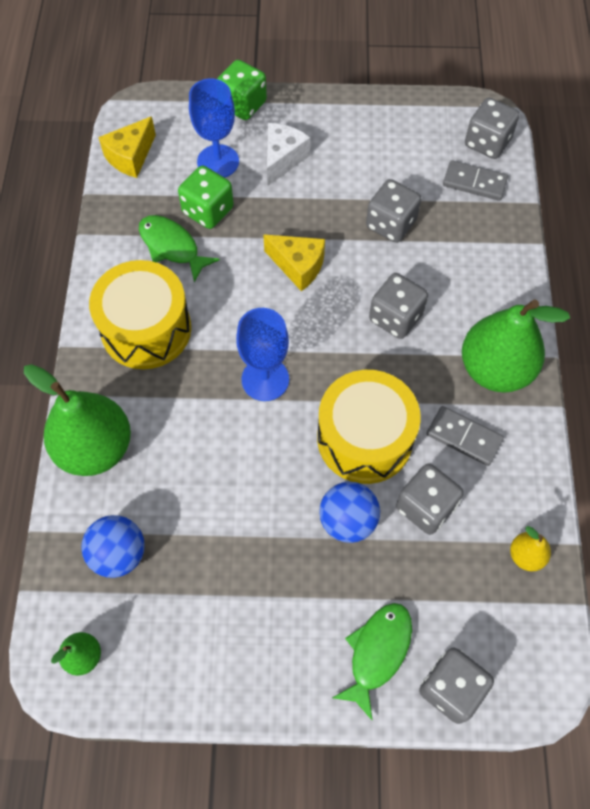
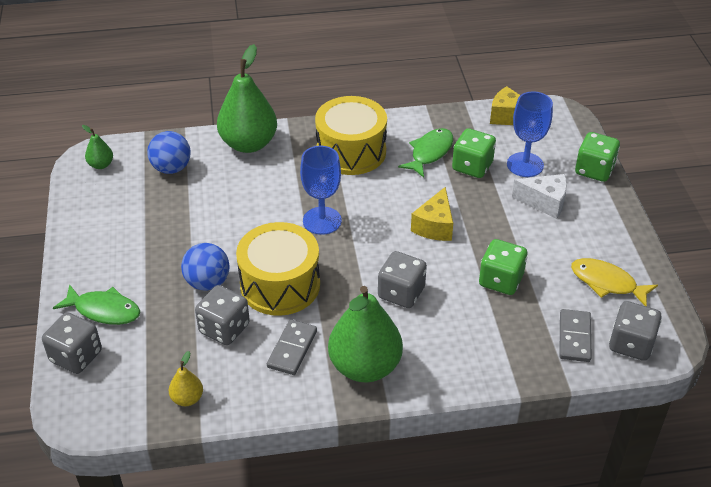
camera: 80 degrees right, 20 degrees down
grey dice [366,179,421,243] -> green dice [479,239,527,295]
none -> yellow fish [571,258,658,306]

